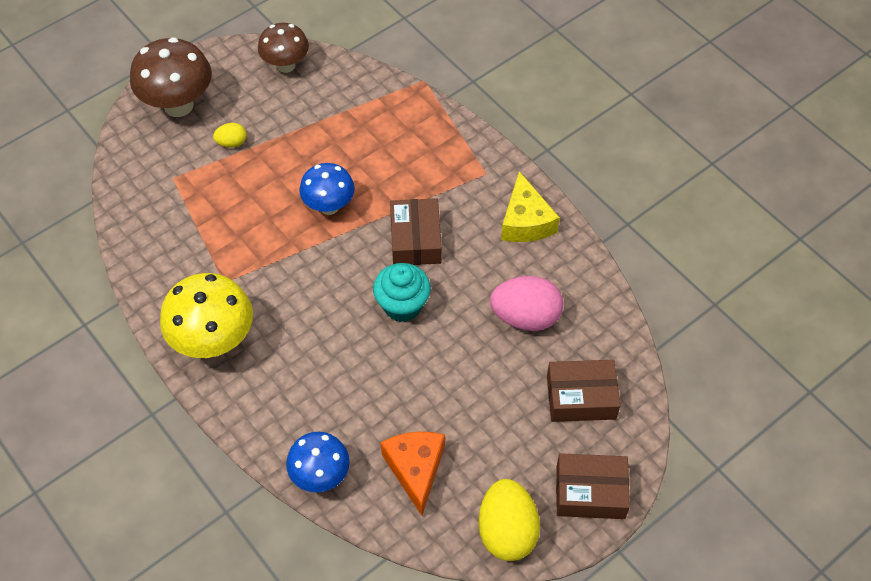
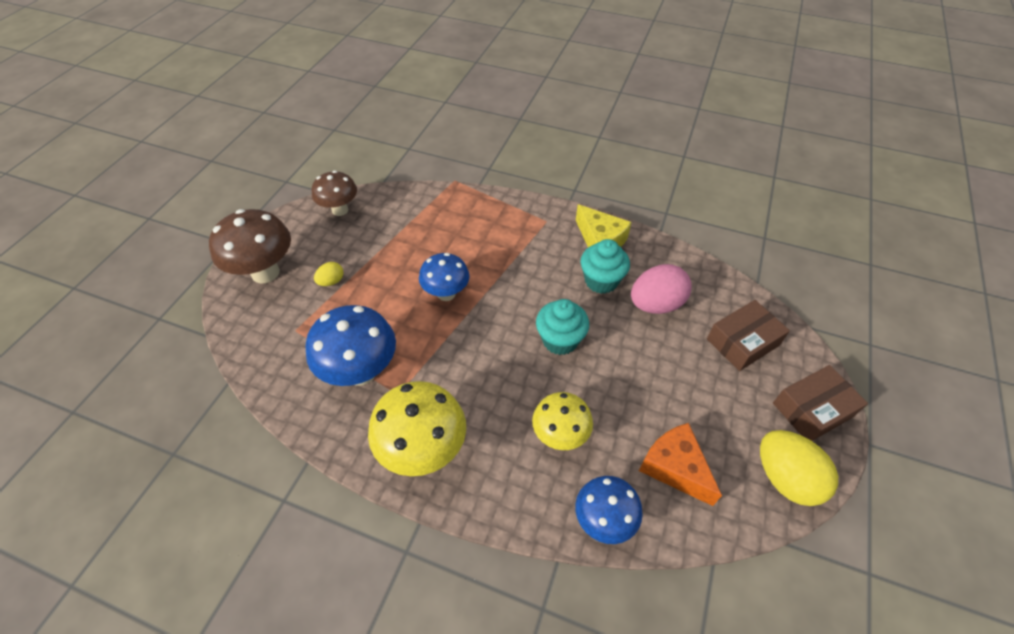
camera: 30 degrees left, 5 degrees down
brown box [390,198,442,265] -> none
none -> blue mushroom [305,305,396,386]
none -> yellow mushroom [532,392,593,450]
none -> turquoise cupcake [581,239,630,294]

